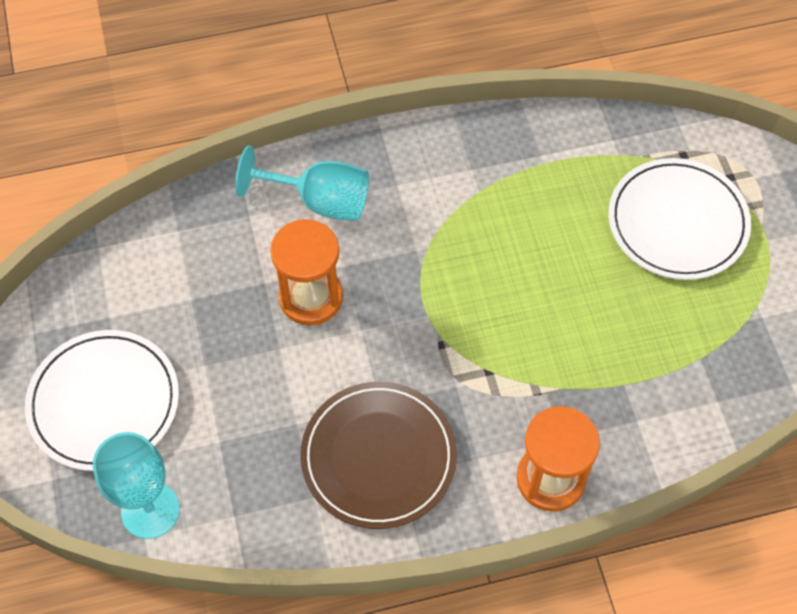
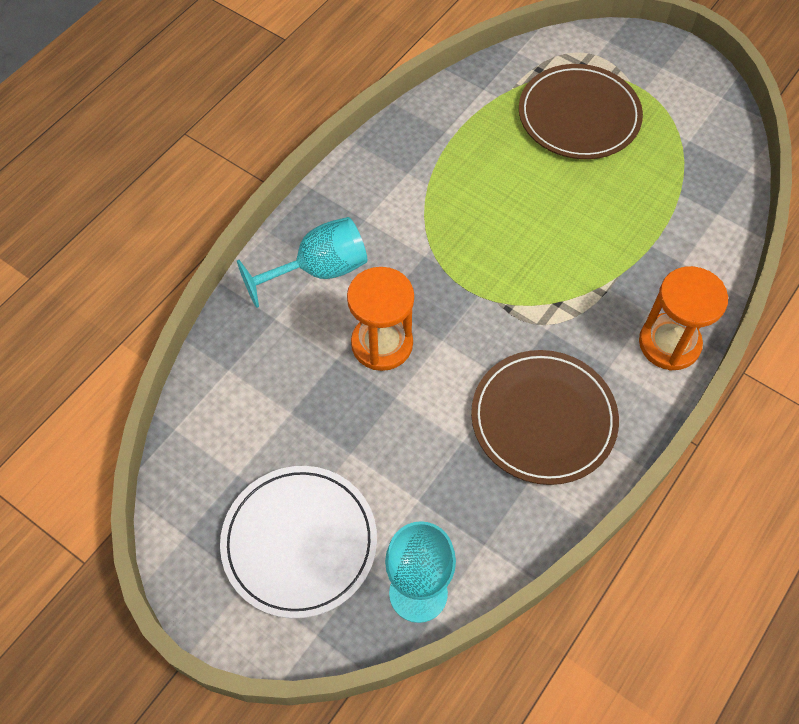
camera: 40 degrees left, 0 degrees up
white plate [609,158,751,280] -> brown plate [519,64,643,159]

